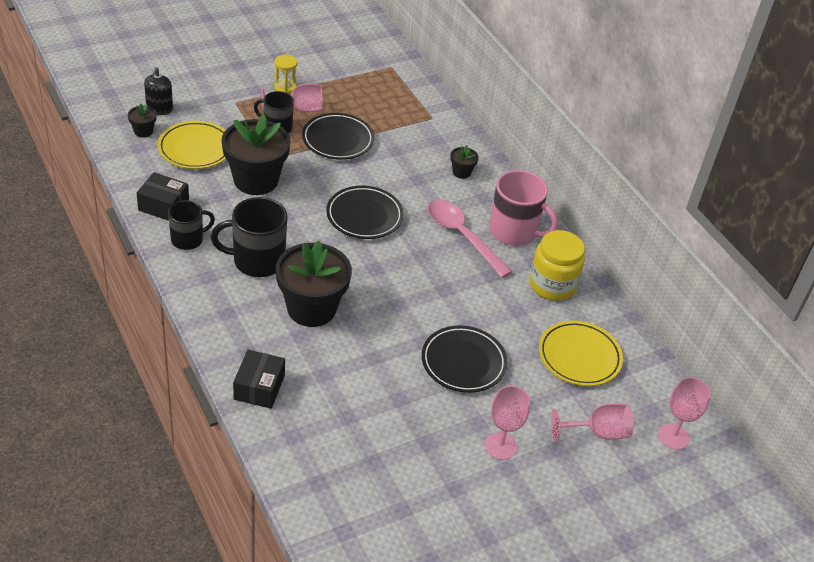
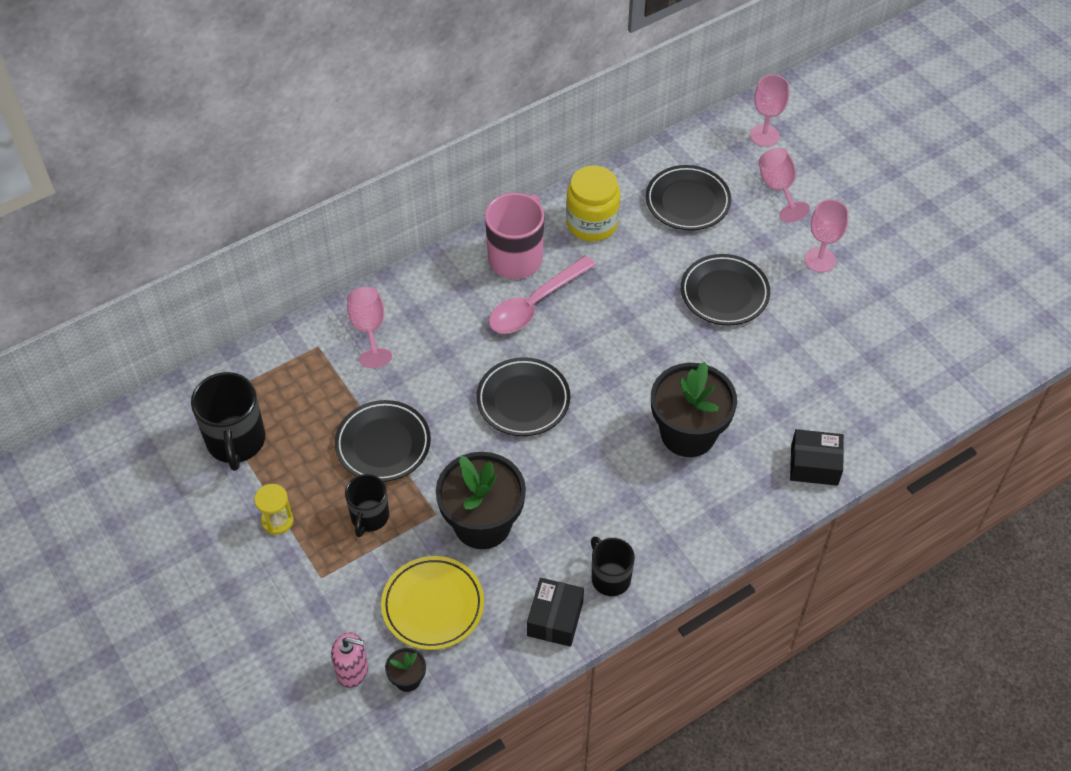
camera: 90 degrees left, 10 degrees up
black soap dispenser [144,67,173,115] -> pink soap dispenser [331,632,368,688]
black mug [211,197,288,277] -> black mug moved to [191,372,265,471]
pink goblet [262,84,323,112] -> pink goblet moved to [347,287,392,368]
black flower pot [450,145,479,179] -> none
yellow plate [539,320,623,386] -> black plate [646,165,731,230]

